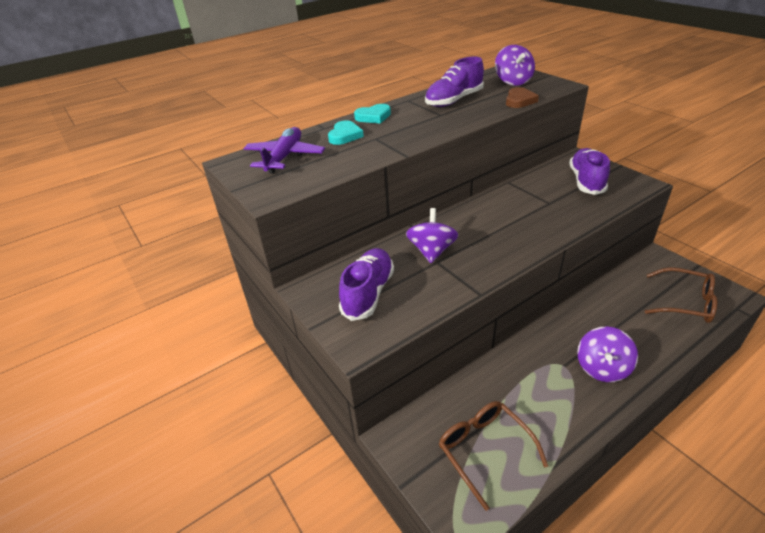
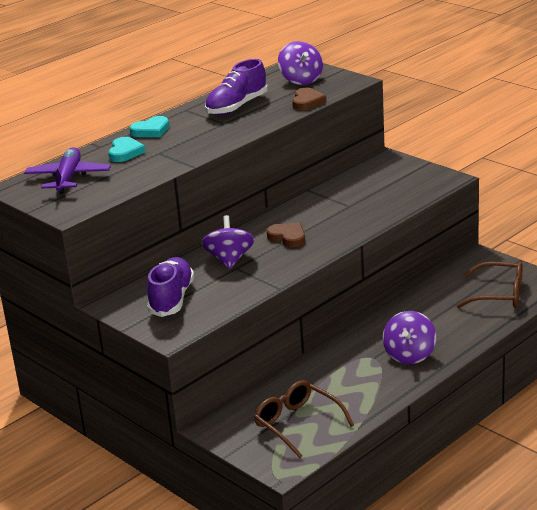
camera: 10 degrees left, 10 degrees down
purple shoe [569,148,610,195] -> none
none -> brown heart [267,223,305,247]

